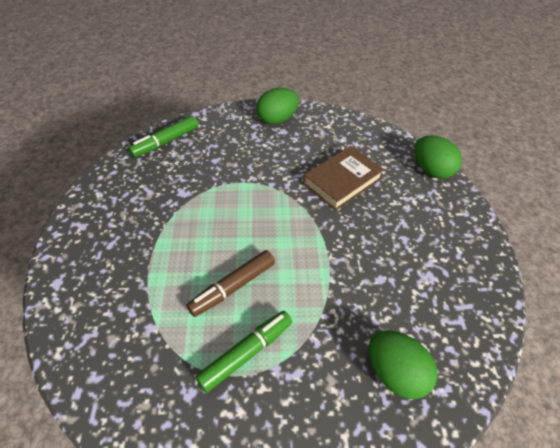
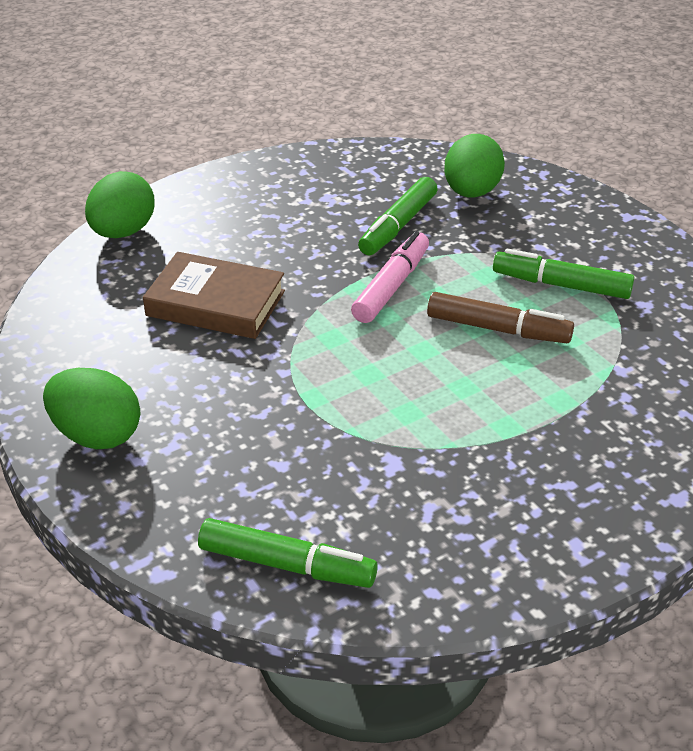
camera: 120 degrees left, 10 degrees down
none -> pink marker [351,231,429,323]
none -> green marker [358,177,437,256]

